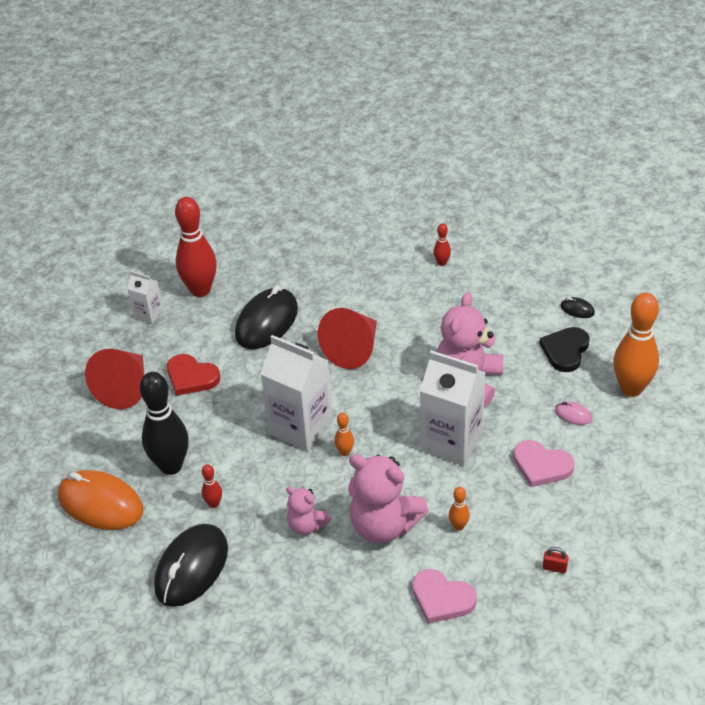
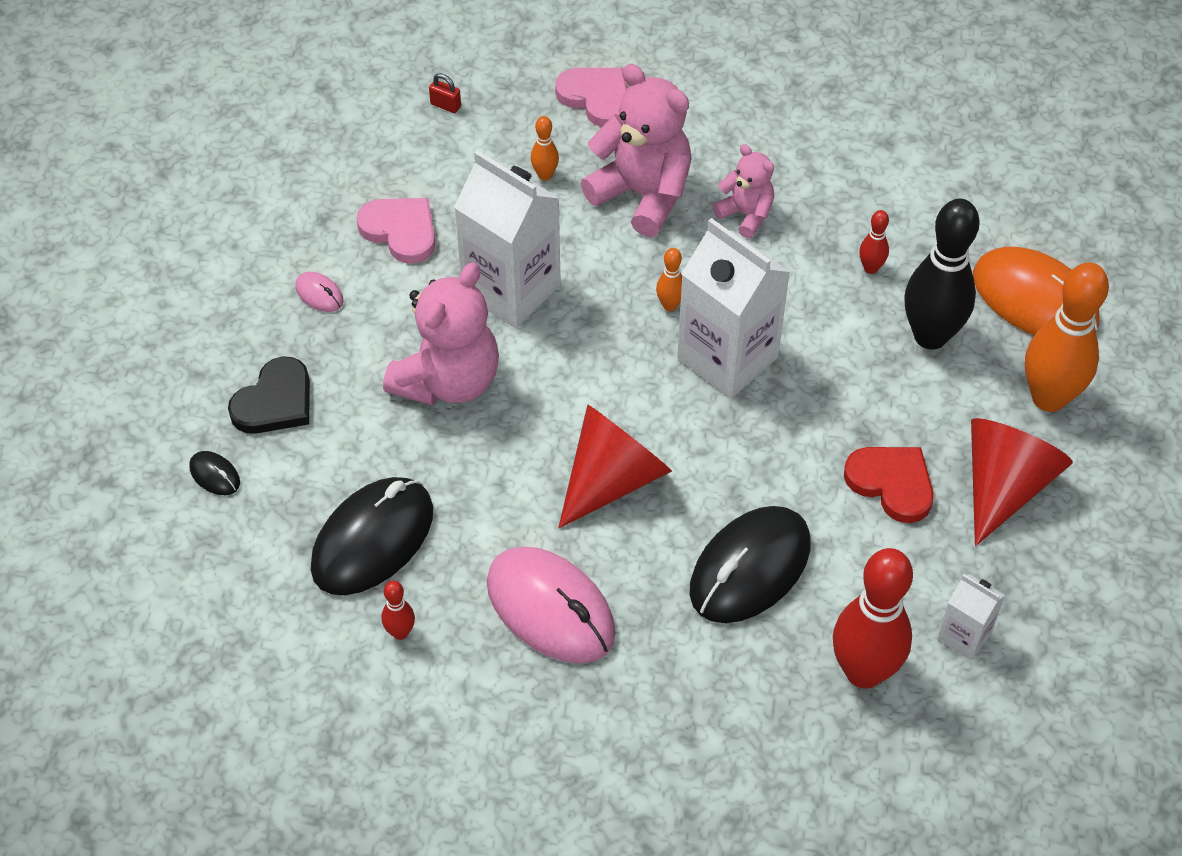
camera: 170 degrees left, 10 degrees up
black mouse [154,524,228,607] -> black mouse moved to [311,477,433,595]
orange bowling pin [613,293,659,397] -> orange bowling pin moved to [1025,262,1109,412]
none -> pink mouse [487,547,616,663]

